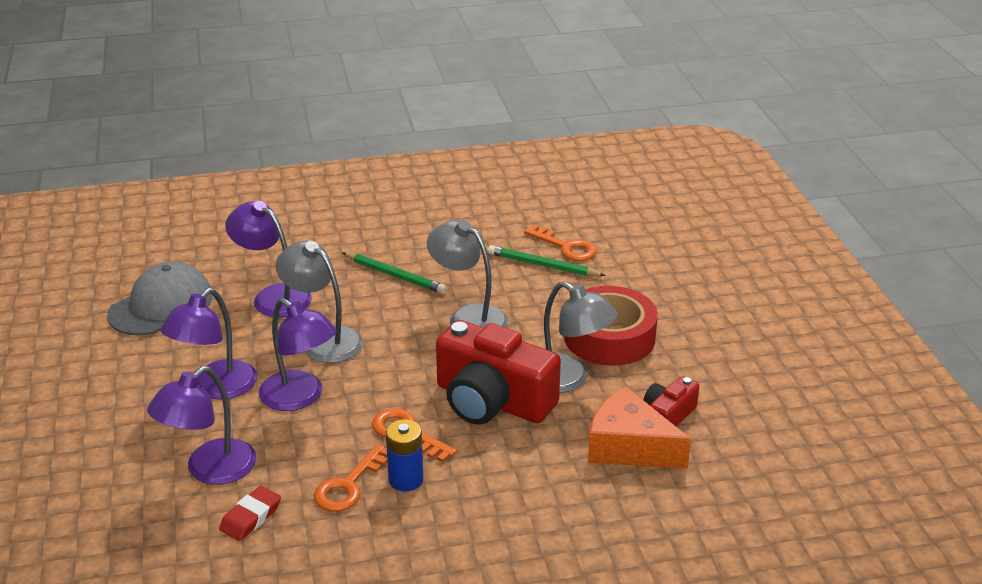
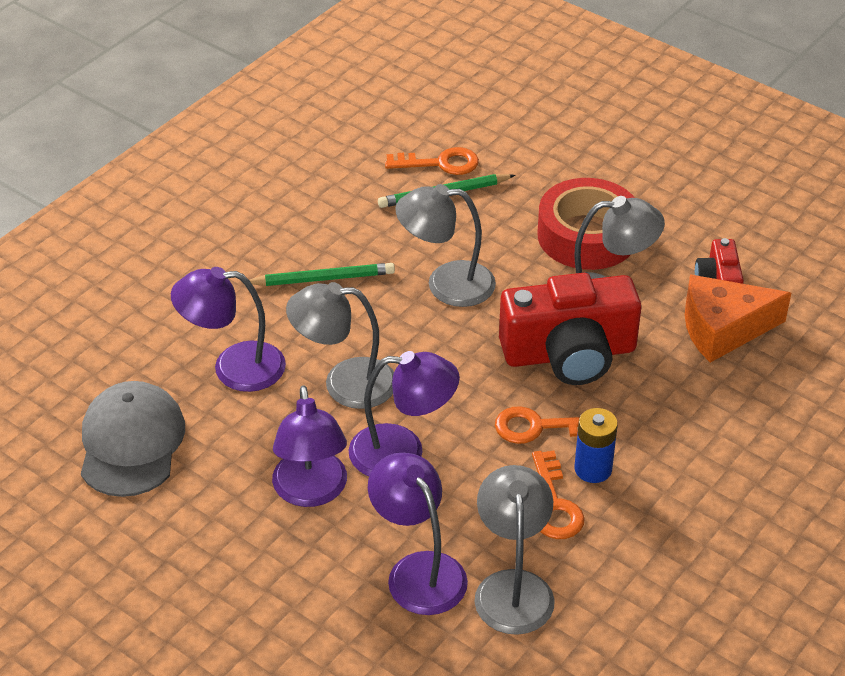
camera: 40 degrees left, 10 degrees up
purple lamp [147,366,256,485] -> purple lamp turned 150 degrees clockwise [368,453,468,615]
red eraser [219,486,281,541] -> grey lamp [475,465,555,635]

